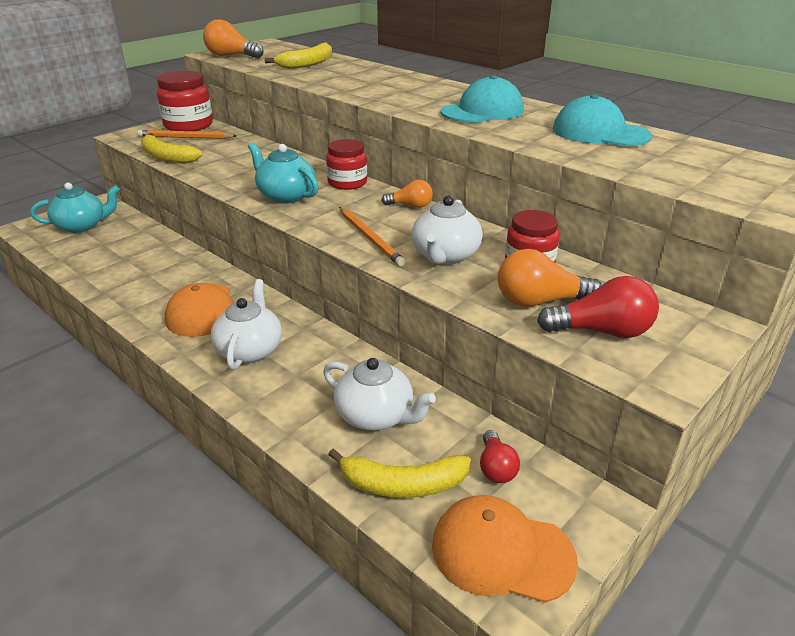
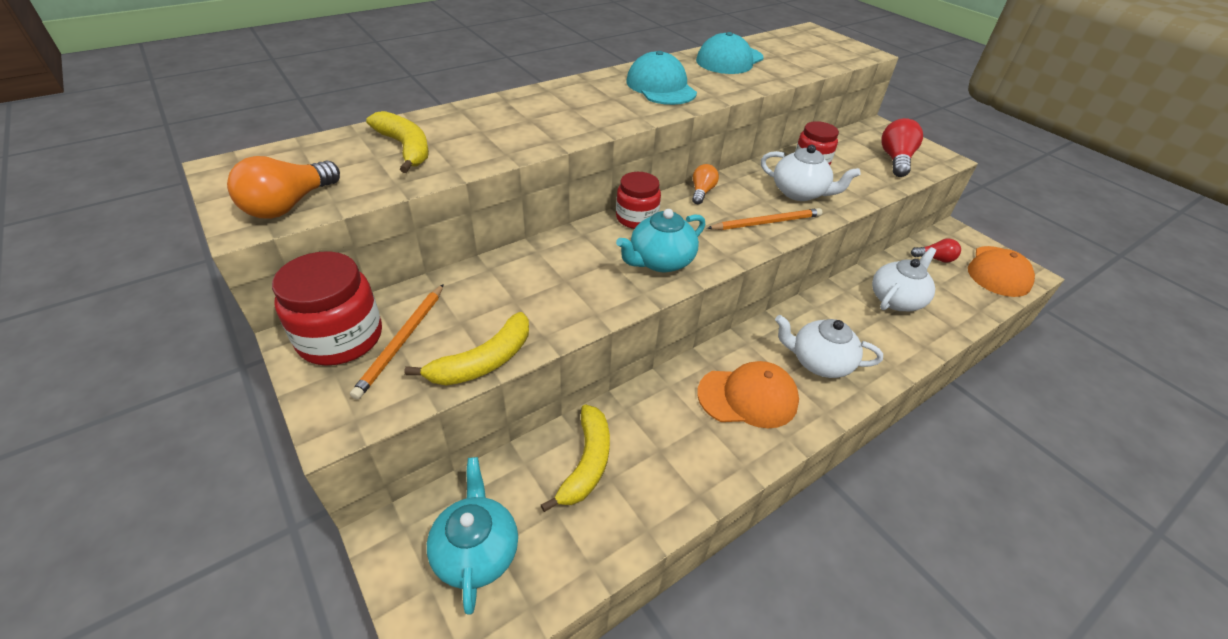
camera: 80 degrees left, 10 degrees up
yellow banana [328,449,471,498] -> yellow banana moved to [541,405,610,512]
orange light bulb [498,249,602,307] -> none

